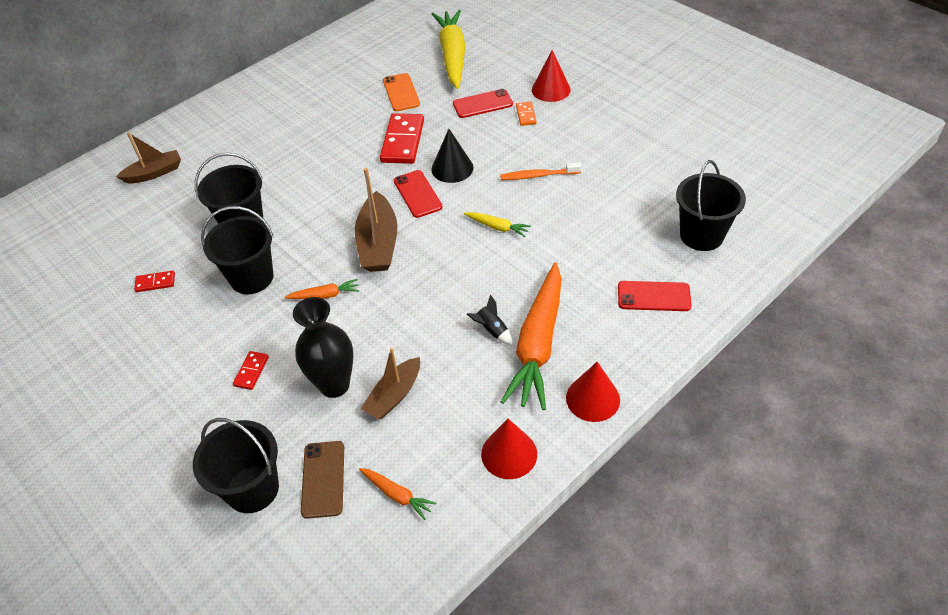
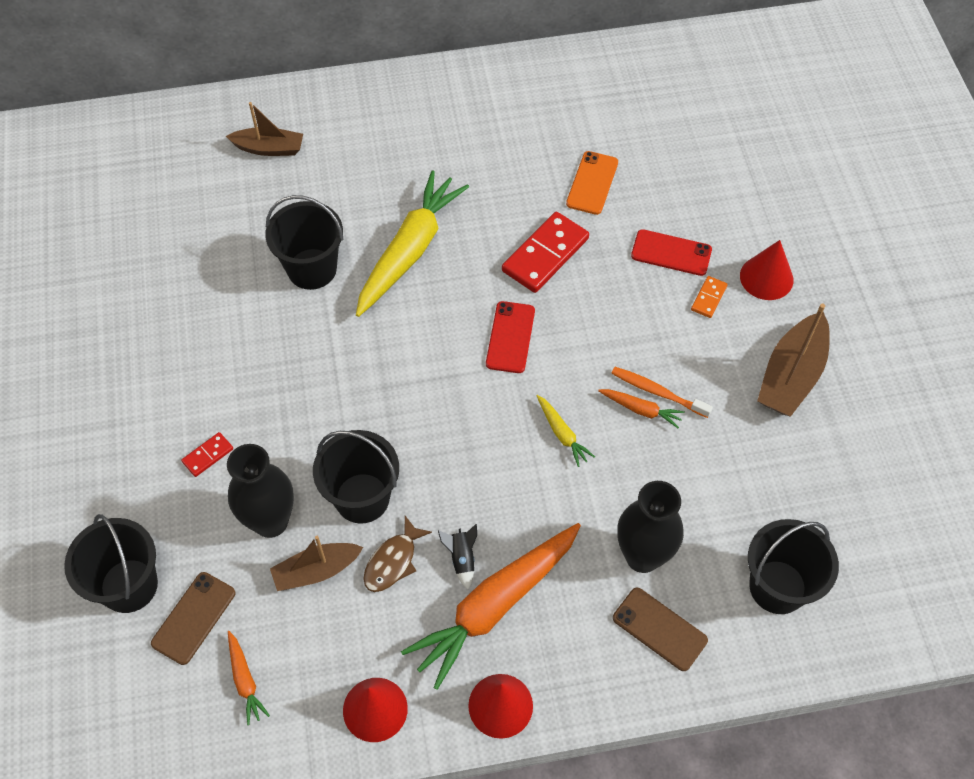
camera: 30 degrees right, 10 degrees up
red domino [134,271,175,292] -> none
black bucket [201,206,274,294] -> black bucket moved to [313,430,399,524]
orange carrot [284,279,359,299] -> orange carrot moved to [598,389,685,428]
brown boat [355,168,398,272] -> brown boat moved to [757,304,830,417]
black cone [431,129,474,183] -> none
yellow carrot [432,10,466,89] -> yellow carrot moved to [356,170,469,317]
red phone [618,281,692,311] -> brown phone [613,588,708,671]
none -> brown fish [363,516,432,592]
none -> black vase [617,481,684,573]

